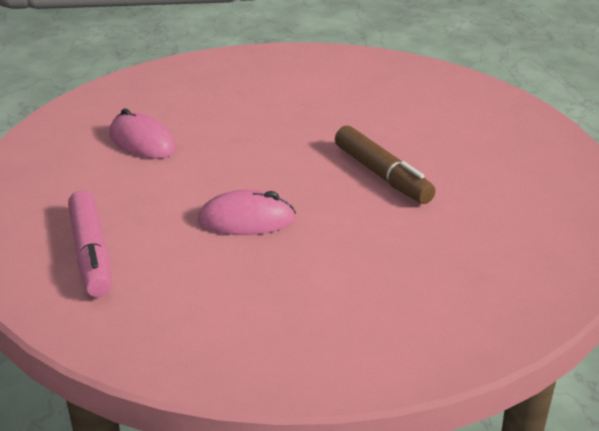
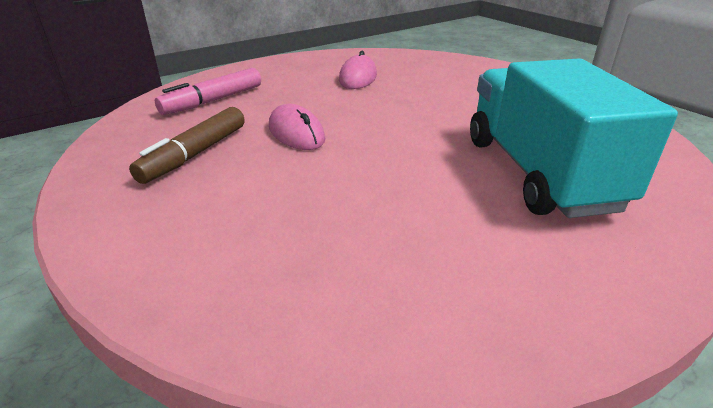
camera: 60 degrees right, 0 degrees up
brown marker [335,126,436,204] -> brown marker moved to [129,107,245,184]
none -> turquoise truck [470,59,678,218]

